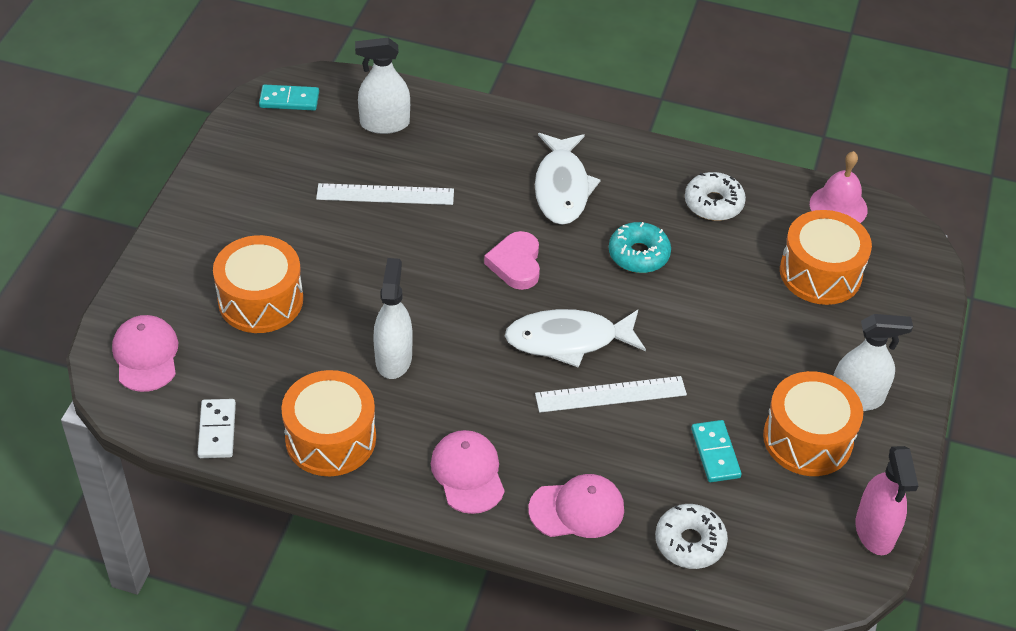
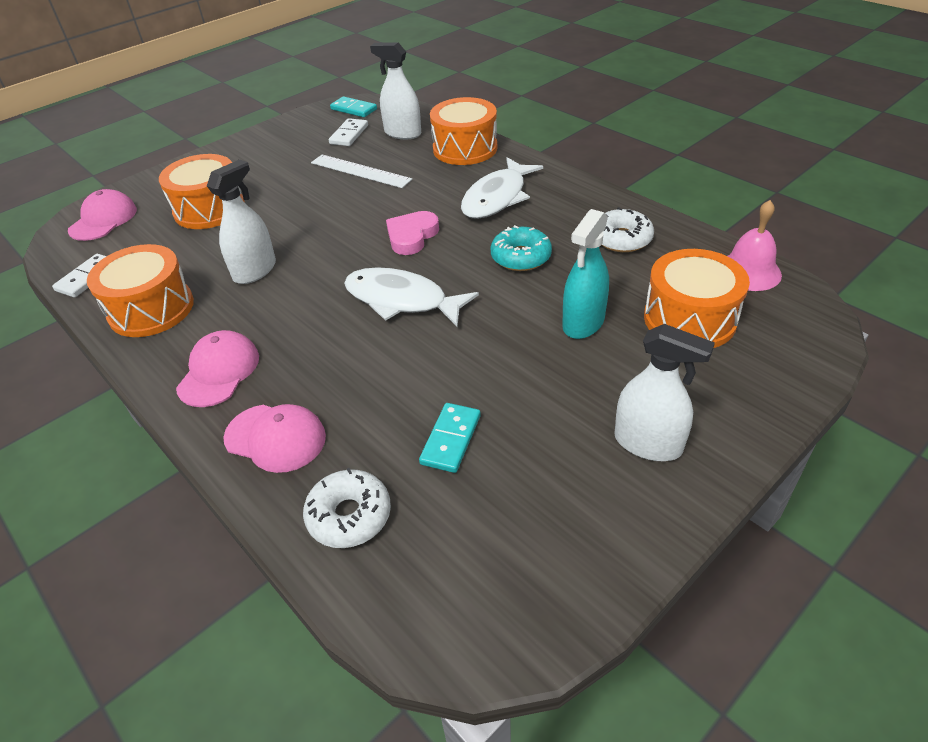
camera: 35 degrees right, 5 degrees down
white ruler [535,376,687,413] -> none
orange drum [763,371,863,476] -> orange drum moved to [430,97,497,165]
pink spray bottle [855,446,918,555] -> none
none -> white domino [329,118,368,146]
none -> turquoise spray bottle [562,209,609,339]

